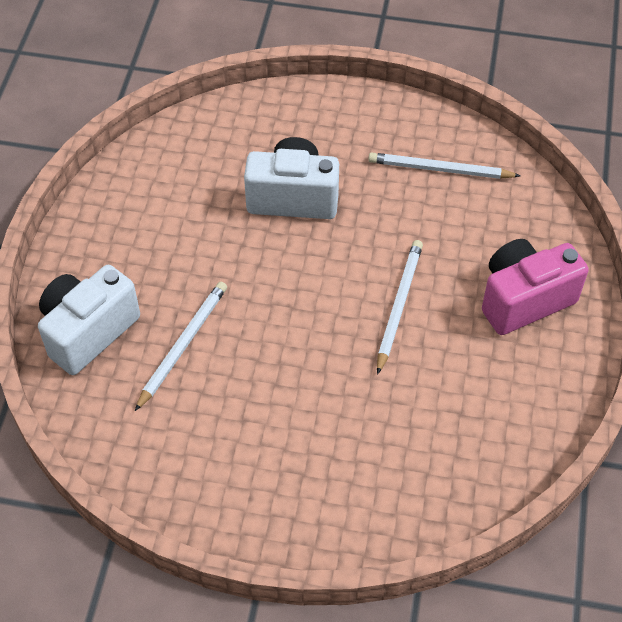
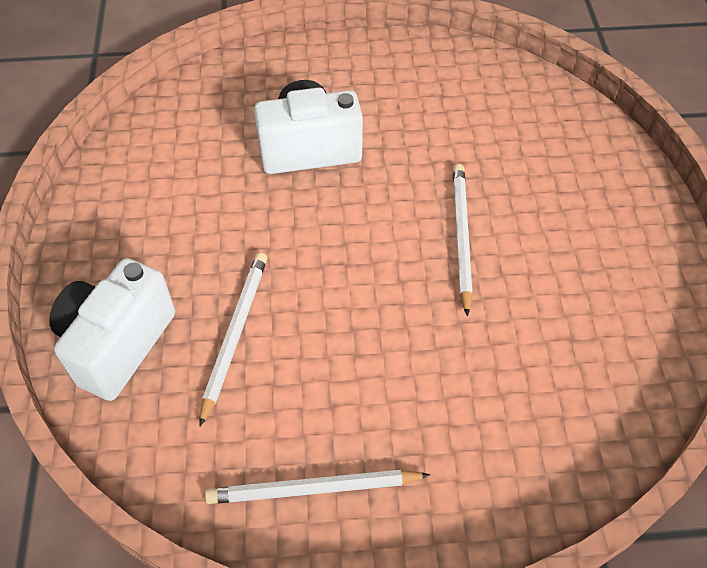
camera: 15 degrees left, 0 degrees up
white pencil [368,152,520,179] -> white pencil moved to [205,470,430,504]
pink camera [482,239,589,335] -> none

